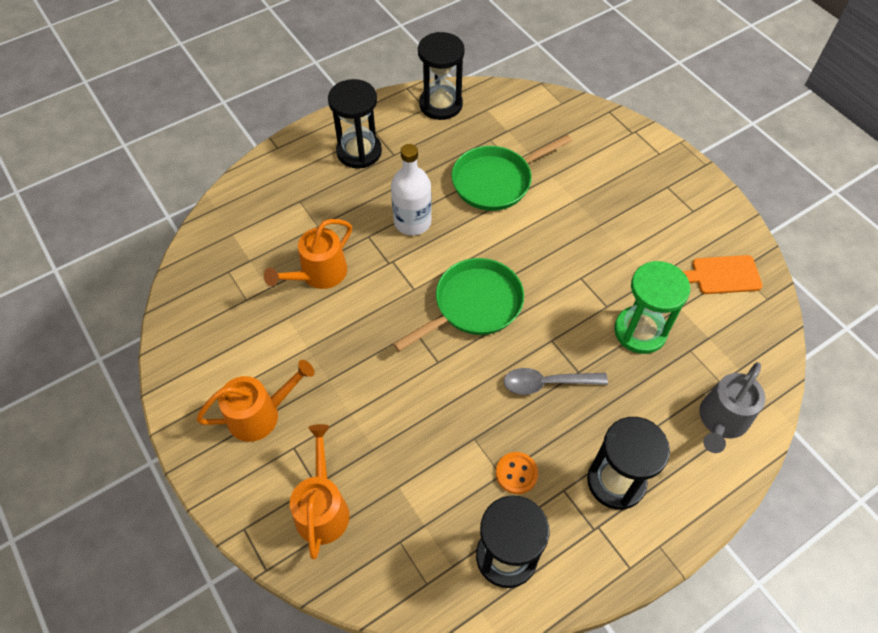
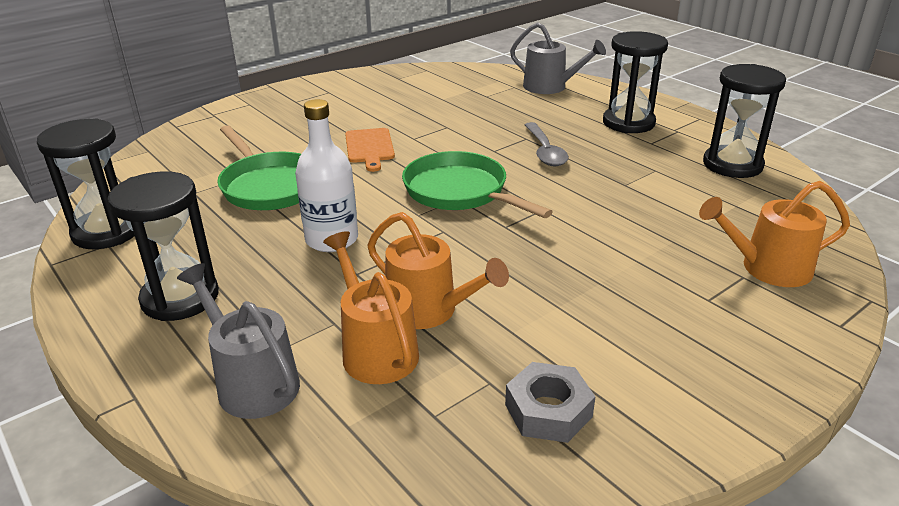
camera: 95 degrees left, 25 degrees down
orange watering can [196,360,315,442] -> orange watering can moved to [323,231,419,384]
orange button [496,452,538,494] -> none
green hourglass [614,261,690,354] -> none
orange cutting board [682,255,763,294] -> orange cutting board moved to [345,128,395,172]
none -> grey watering can [177,263,300,419]
none -> grey nut [505,362,595,443]

